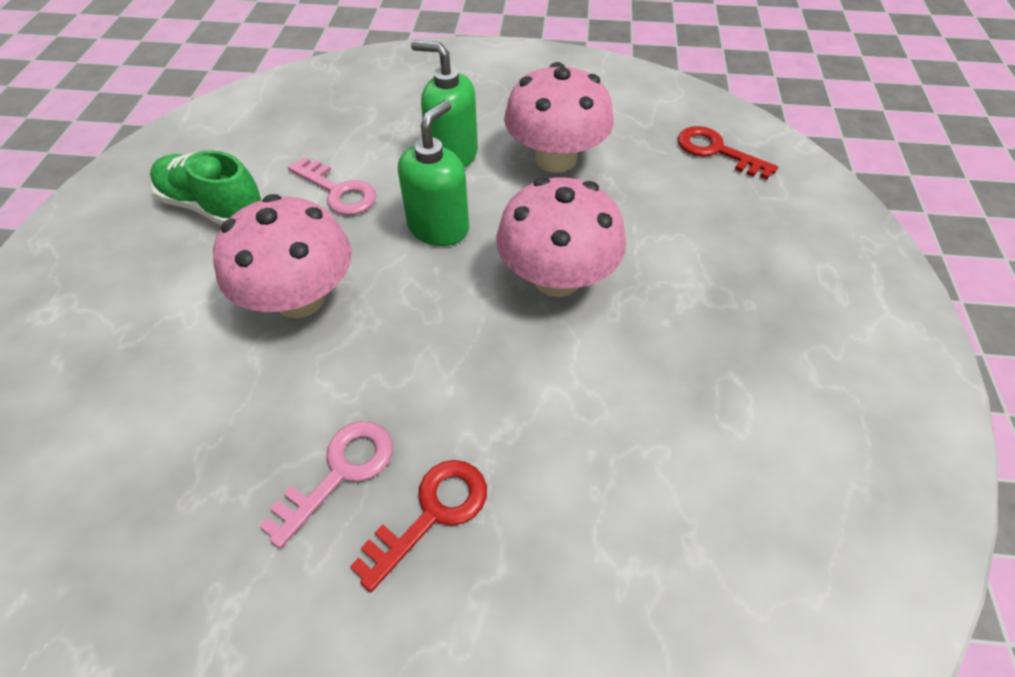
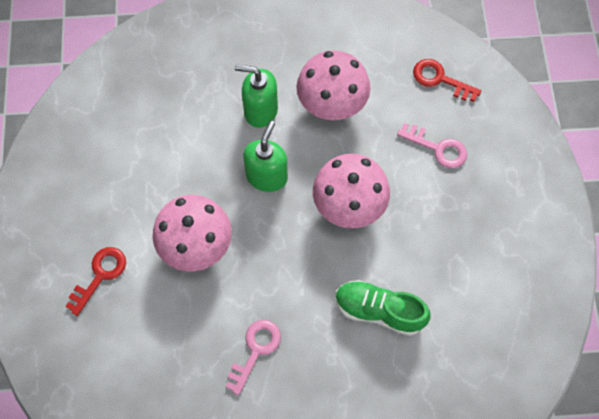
camera: 10 degrees left, 15 degrees up
green shoe [150,150,263,225] -> green shoe moved to [336,280,431,336]
pink key [288,157,376,215] -> pink key moved to [397,123,467,168]
red key [350,460,487,592] -> red key moved to [65,247,126,316]

